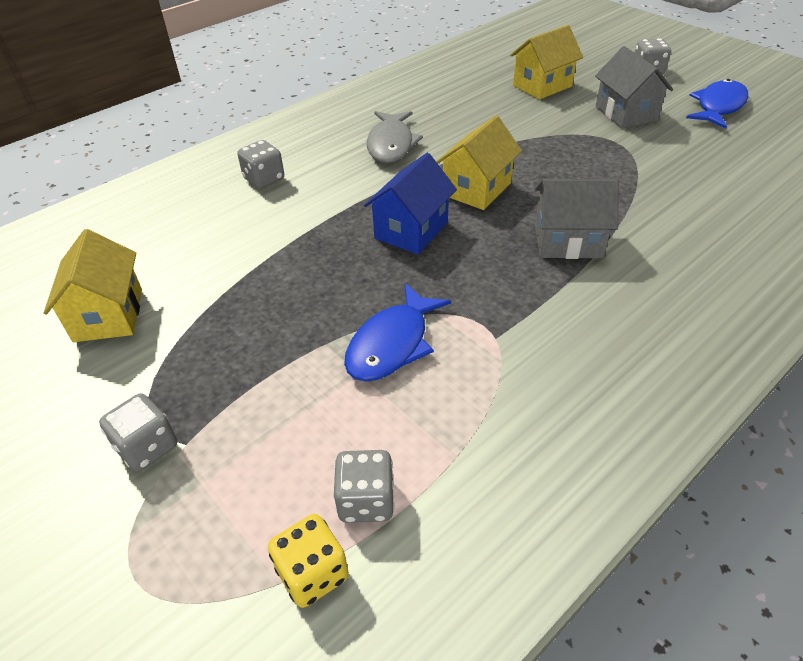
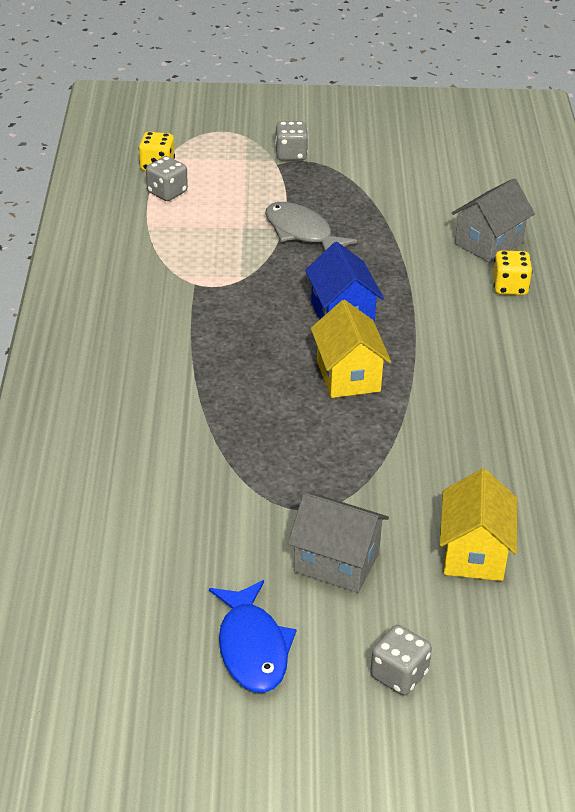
camera: 130 degrees right, 5 degrees down
yellow house [44,229,142,342] -> none
grey dice [237,140,284,189] -> yellow dice [493,250,532,295]
blue fish [344,283,451,382] -> none
grey fish [367,111,423,163] -> grey fish moved to [265,202,357,252]
grey house [535,179,619,259] -> grey house moved to [452,178,535,263]

